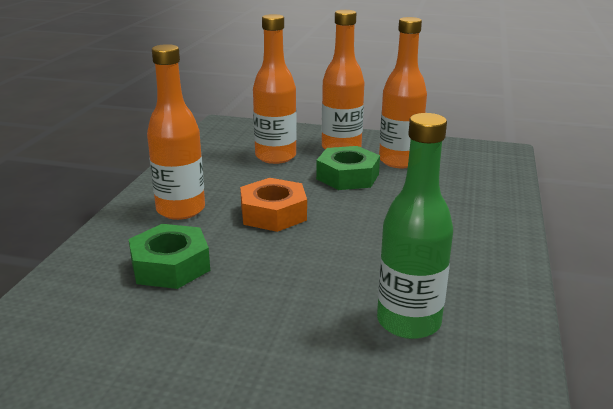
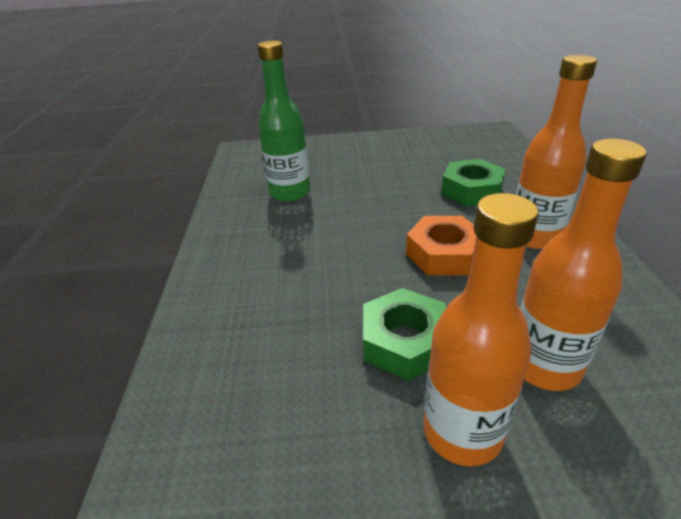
camera: 165 degrees right, 10 degrees up
orange bottle [379,17,427,168] -> none

